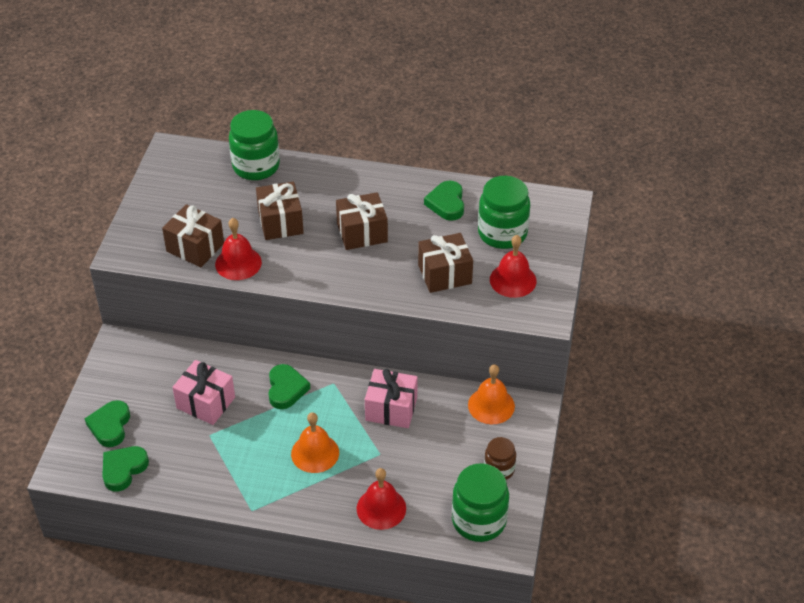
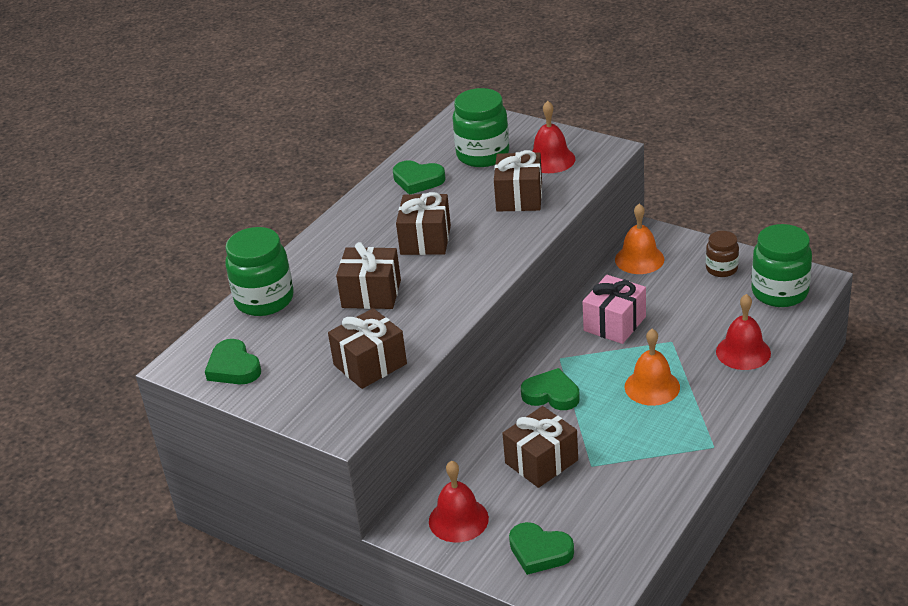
camera: 65 degrees left, 10 degrees down
green heart [102,446,149,492] -> green heart moved to [205,339,261,384]
pink gift [172,360,235,425] -> brown gift [502,406,578,488]
red bell [215,218,262,280] -> red bell moved to [429,460,489,542]

